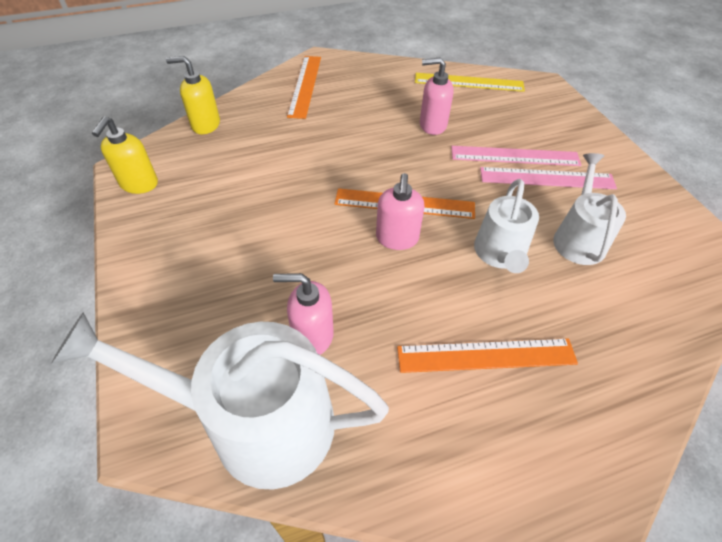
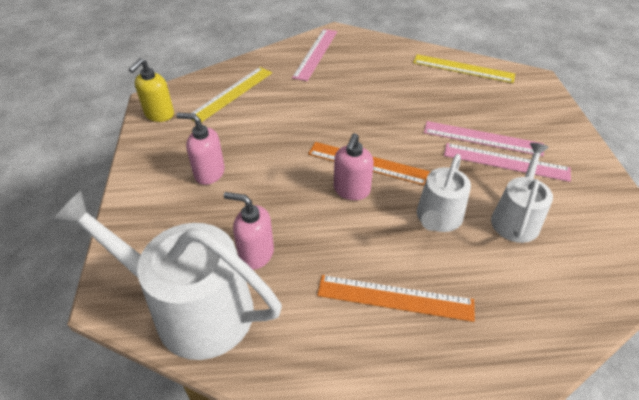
camera: 15 degrees right, 5 degrees down
yellow soap dispenser [166,56,220,134] -> none
orange ruler [287,56,321,119] -> pink ruler [292,29,337,81]
pink soap dispenser [420,57,454,135] -> pink soap dispenser moved to [176,113,225,185]
none -> yellow ruler [191,67,272,122]

